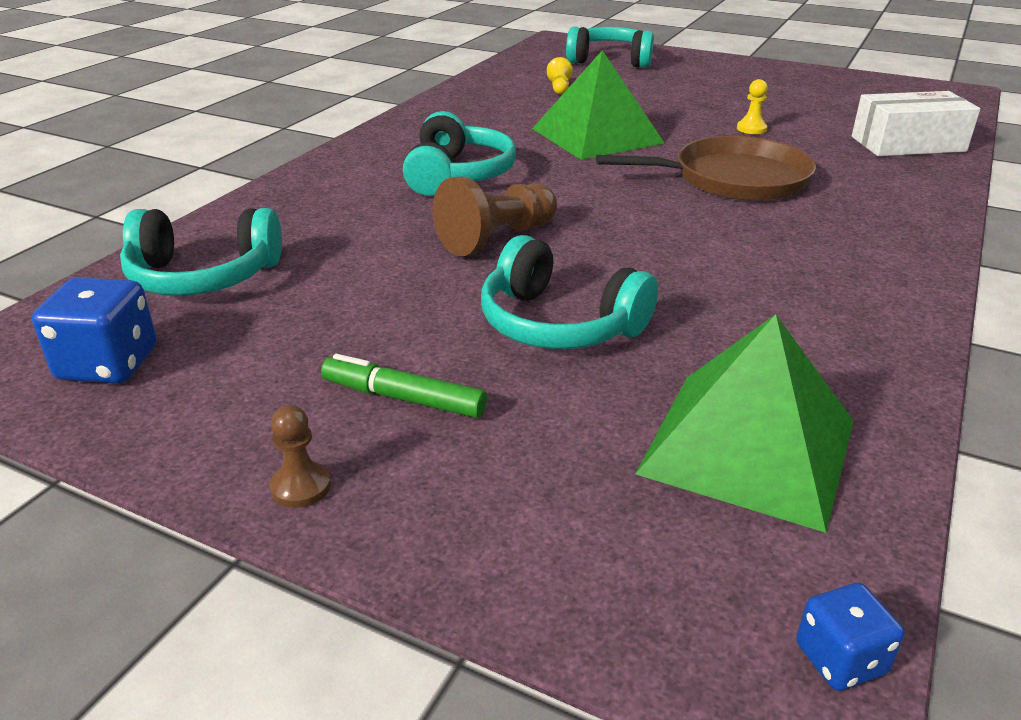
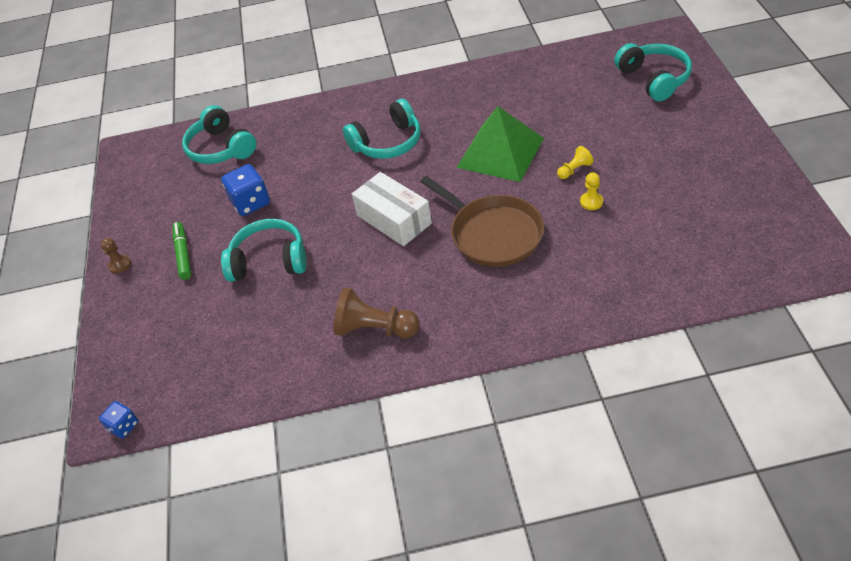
camera: 60 degrees right, 15 degrees up
blue dice [32,277,157,384] -> blue dice moved to [221,164,270,216]
brown pawn [433,176,557,257] -> brown pawn moved to [334,287,420,338]
turquoise headphones [481,235,658,349] -> turquoise headphones turned 90 degrees clockwise [221,219,307,282]
yellow pawn [547,57,573,94] -> yellow pawn moved to [557,146,594,179]
green pyramid [635,314,853,533] -> none
white box [852,91,981,156] -> white box moved to [352,172,432,246]

